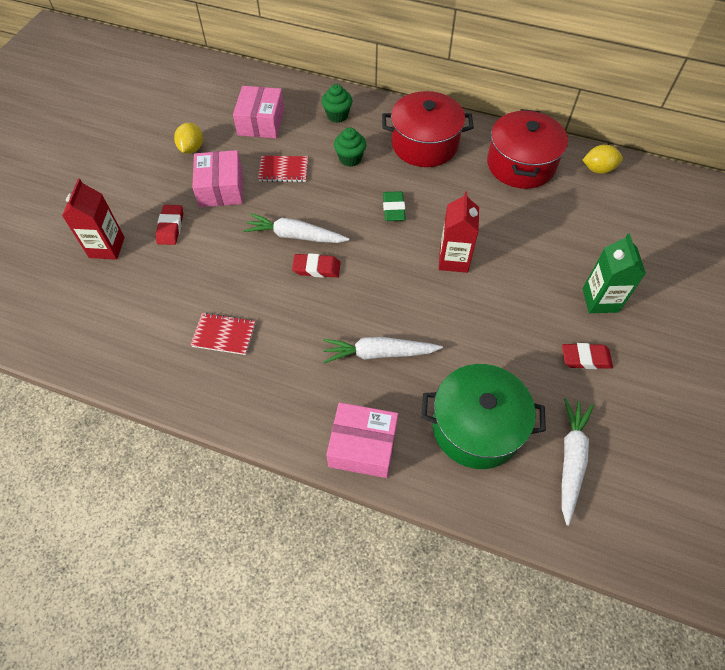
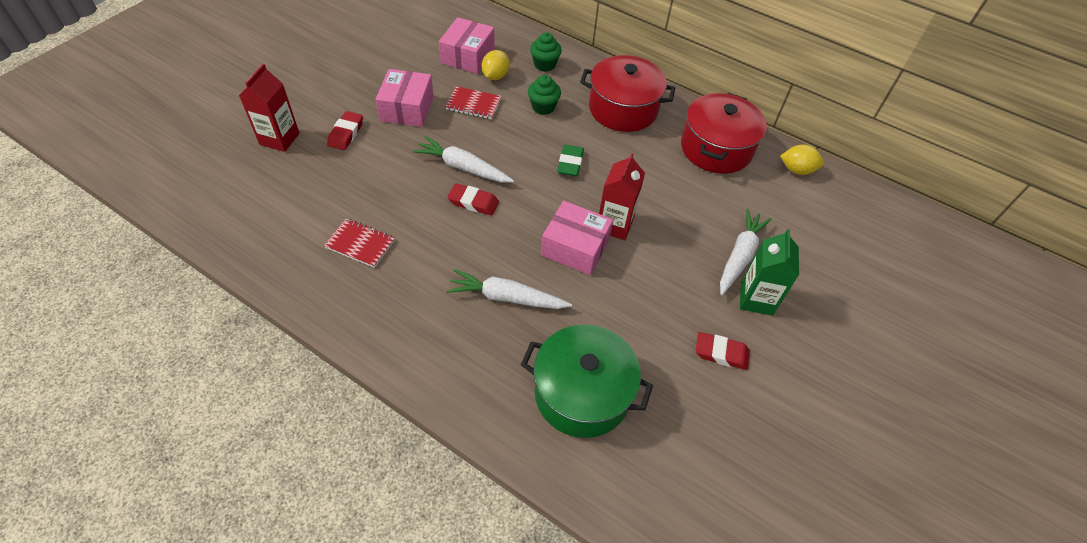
camera: 10 degrees right, 5 degrees down
yellow lemon [174,123,203,154] -> yellow lemon moved to [482,50,510,80]
pink box [326,402,398,478] -> pink box moved to [541,201,613,275]
white carrot [562,398,594,526] -> white carrot moved to [720,209,772,295]

